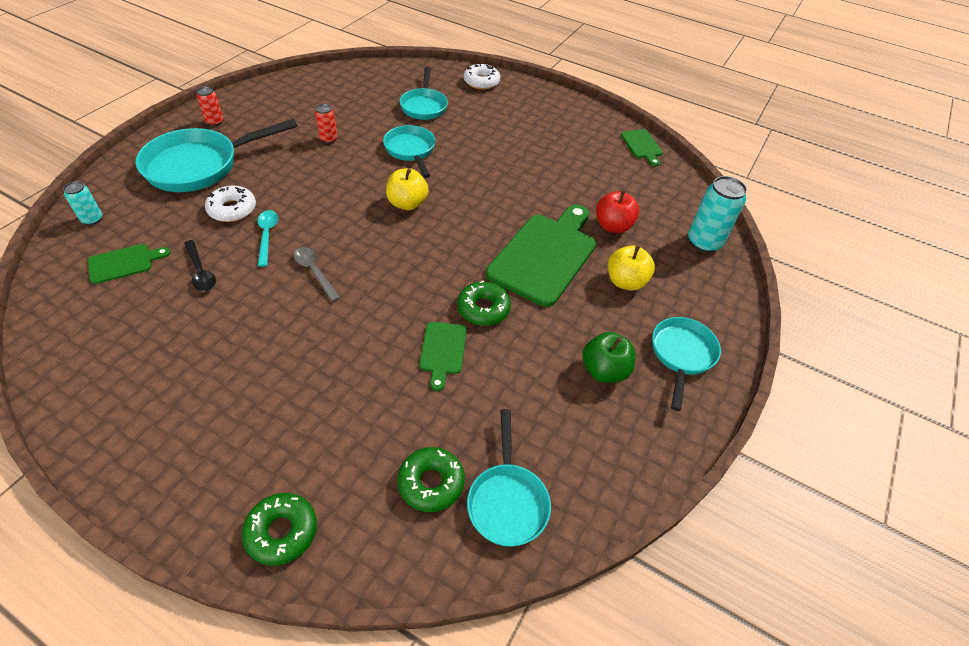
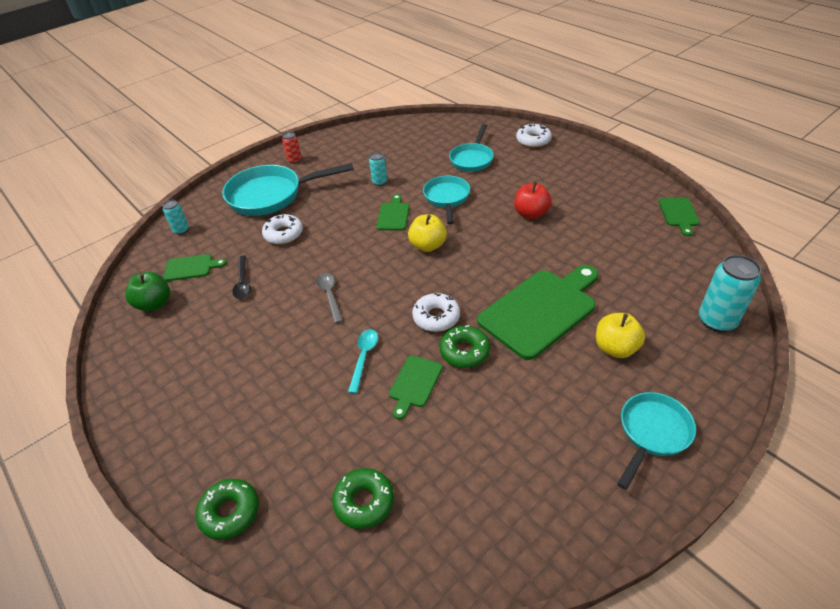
camera: 25 degrees right, 5 degrees down
turquoise spoon [257,210,278,267] -> turquoise spoon moved to [348,329,378,394]
red can [315,104,338,144] -> turquoise can [369,152,387,186]
turquoise pan [467,409,551,547] -> none
green apple [582,332,636,383] -> green apple moved to [125,272,170,311]
red apple [596,190,639,233] -> red apple moved to [514,181,552,219]
none -> green cutting board [377,194,409,230]
none -> white donut [412,293,460,332]

